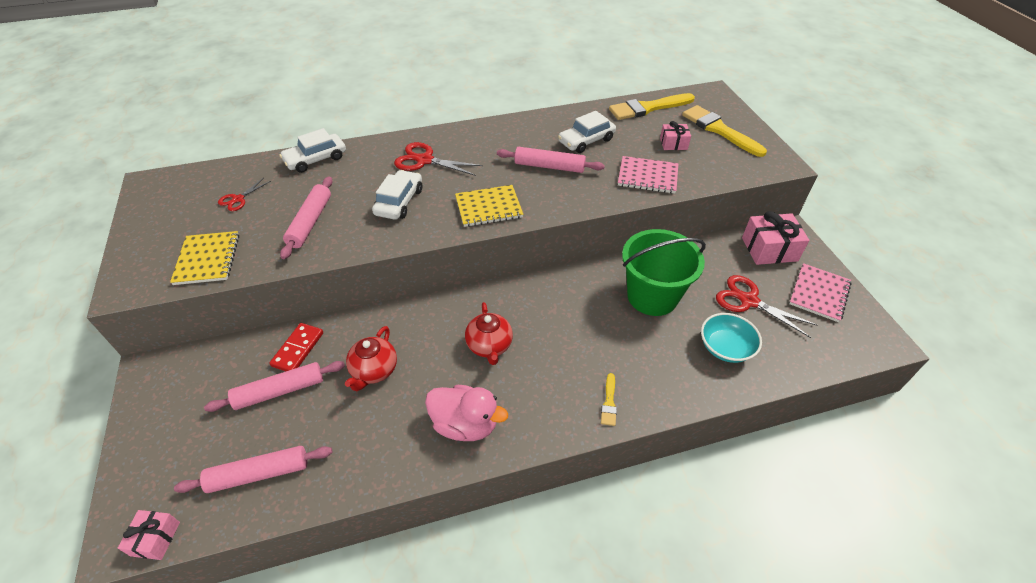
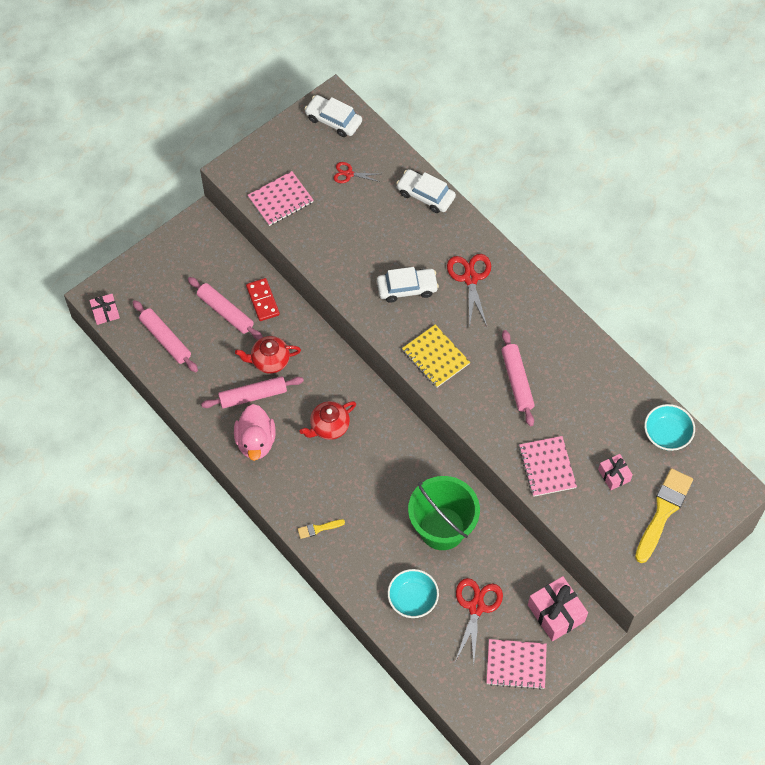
camera: 65 degrees right, 15 degrees up
yellow notebook [170,231,239,285] -> pink notebook [248,171,314,226]
red domino [270,323,323,371] -> red domino turned 75 degrees clockwise [246,278,280,321]
pink rolling pin [280,177,332,259] -> pink rolling pin moved to [201,376,304,409]
white car [558,111,616,153] -> white car moved to [304,95,362,137]
yellow brush [609,93,695,120] -> turquoise bowl [644,404,695,451]

